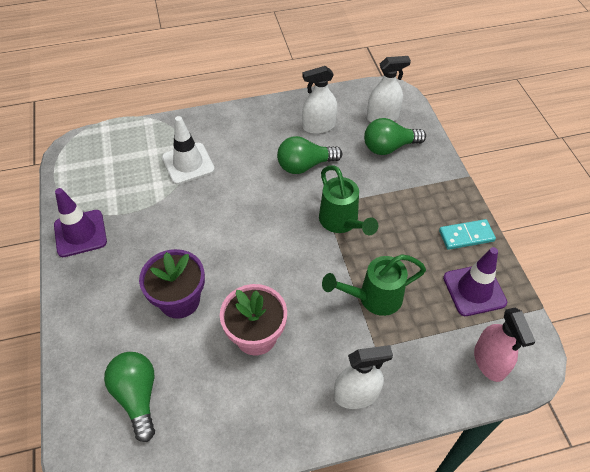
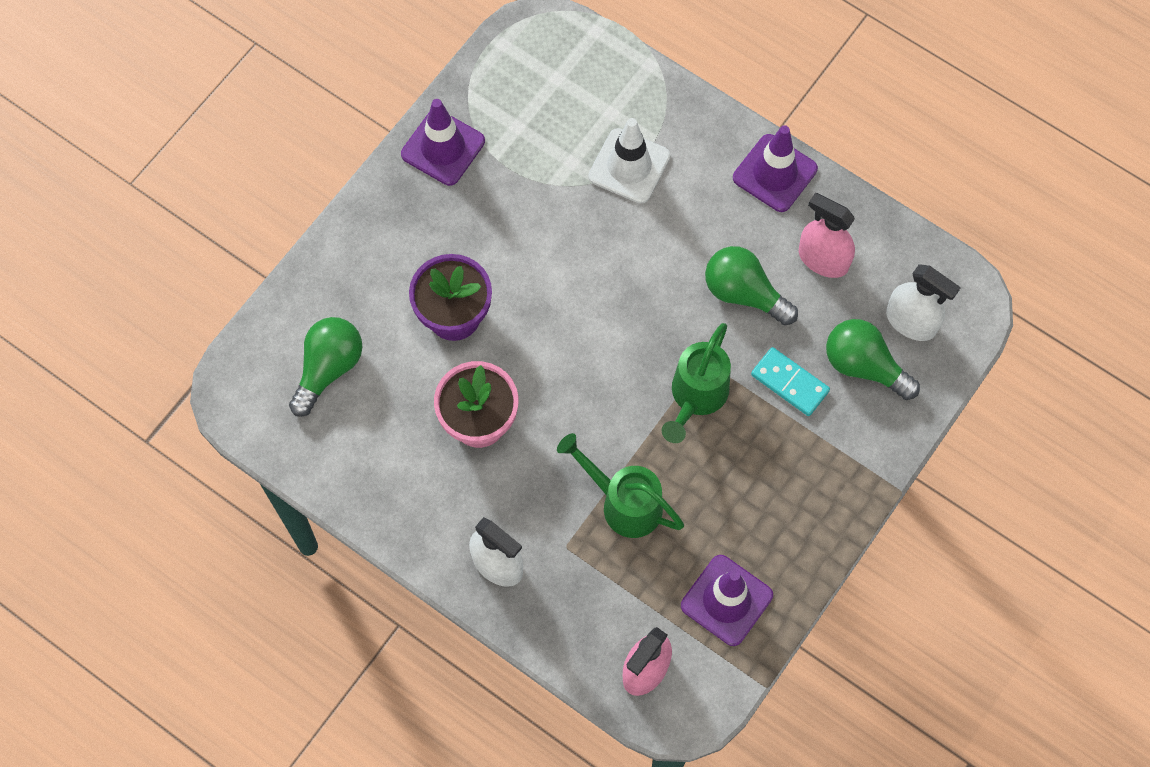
camera: 50 degrees right, 15 degrees up
white spray bottle [302,66,337,134] -> pink spray bottle [799,193,855,278]
turquoise domino [439,219,496,250] -> turquoise domino moved to [751,347,830,416]
none -> purple traffic cone [733,125,818,212]

